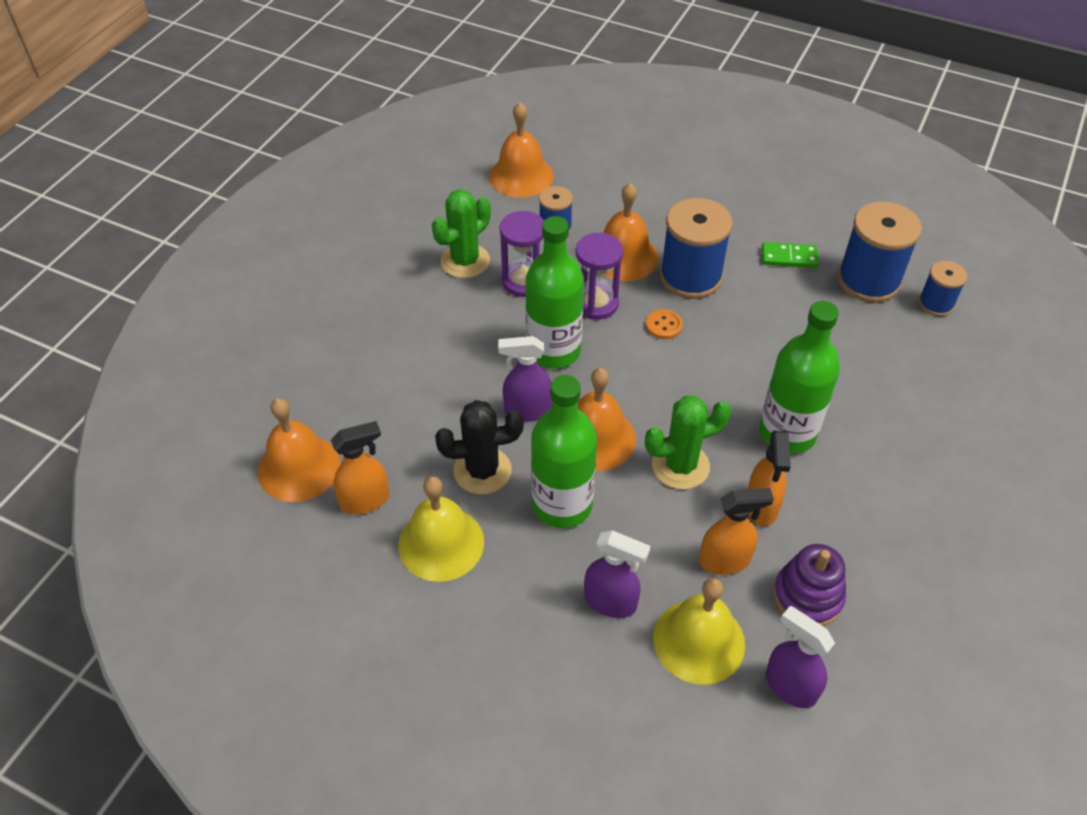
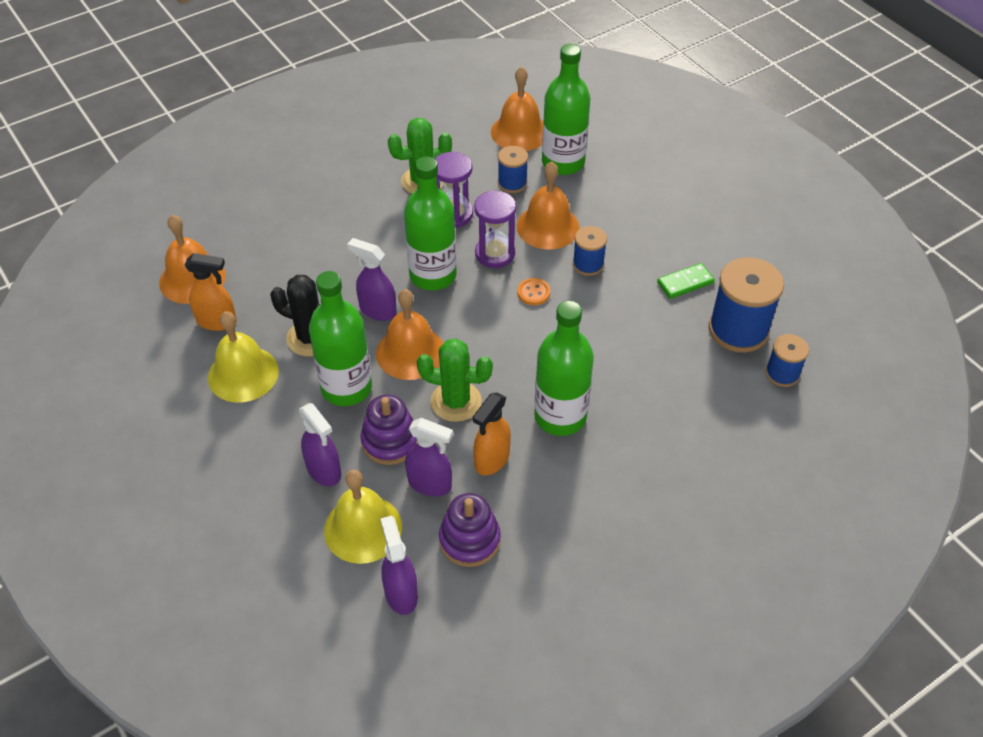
camera: 30 degrees right, 0 degrees up
blue spool [660,198,733,299] -> blue spool [573,226,607,276], size x0.55
orange spray bottle [699,488,774,575] -> purple spray bottle [405,418,453,496]
green domino [762,242,819,268] -> green domino turned 60 degrees counterclockwise [657,263,715,299]
none -> purple stacking toy [360,395,417,465]
none -> green bottle [542,44,590,175]

